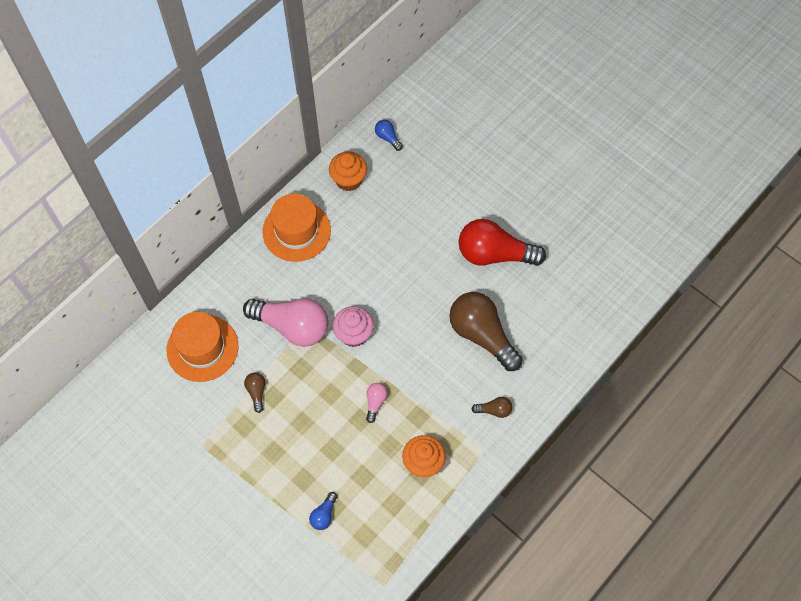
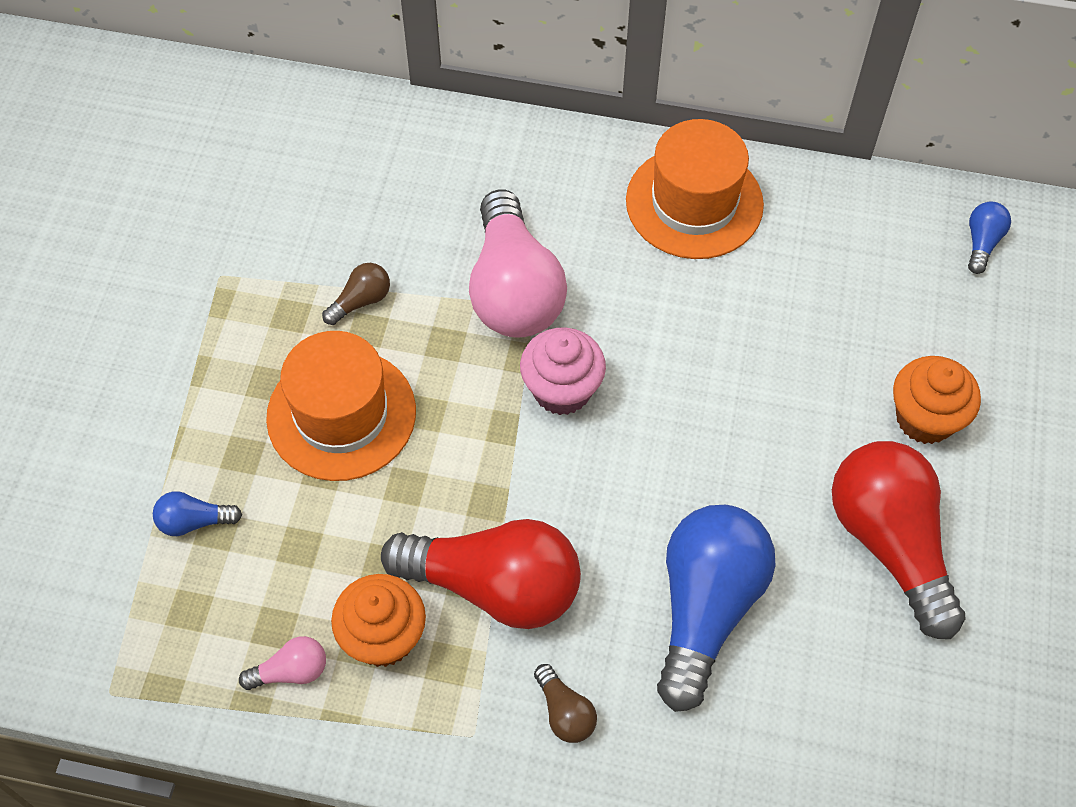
camera: 60 degrees right, 5 degrees down
orange hat [167,312,238,382] -> orange hat moved to [266,331,416,481]
orange cupcake [329,152,367,191] -> orange cupcake moved to [893,356,981,444]
pink light bulb [366,383,388,423] -> pink light bulb moved to [239,636,326,690]
brown light bulb [449,292,523,371] -> blue light bulb [657,505,775,712]
none -> red light bulb [381,519,581,629]

